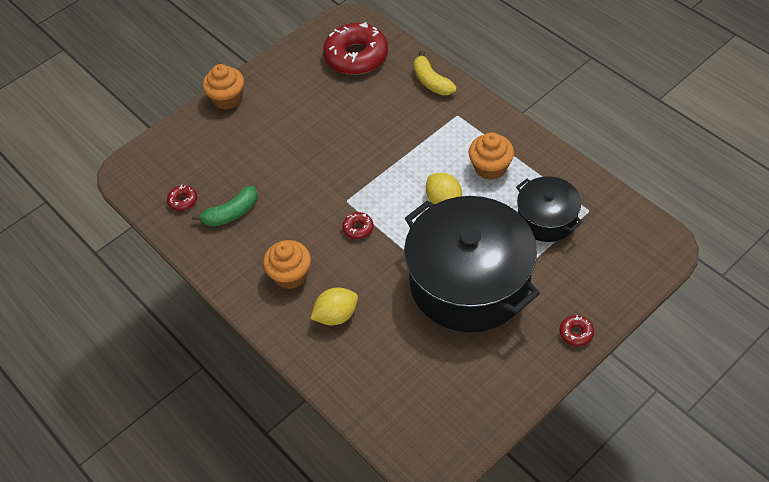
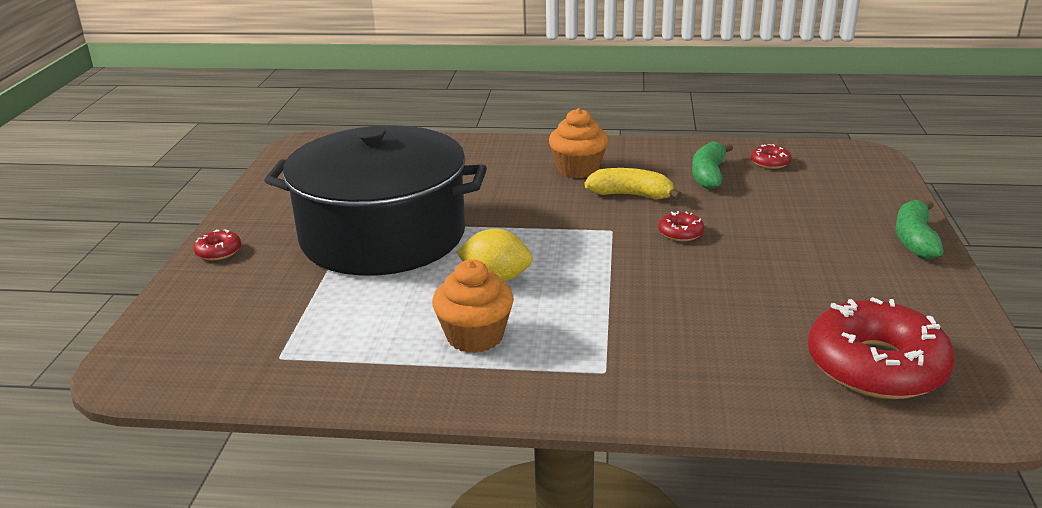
camera: 135 degrees right, 25 degrees down
orange cupcake [203,64,244,110] -> green banana [895,200,944,260]
yellow lemon [310,287,358,325] -> none
red donut [342,212,373,239] -> red donut moved to [658,211,704,241]
yellow banana [414,51,457,95] -> yellow banana moved to [585,168,682,200]
black pot [516,176,583,242] -> none

